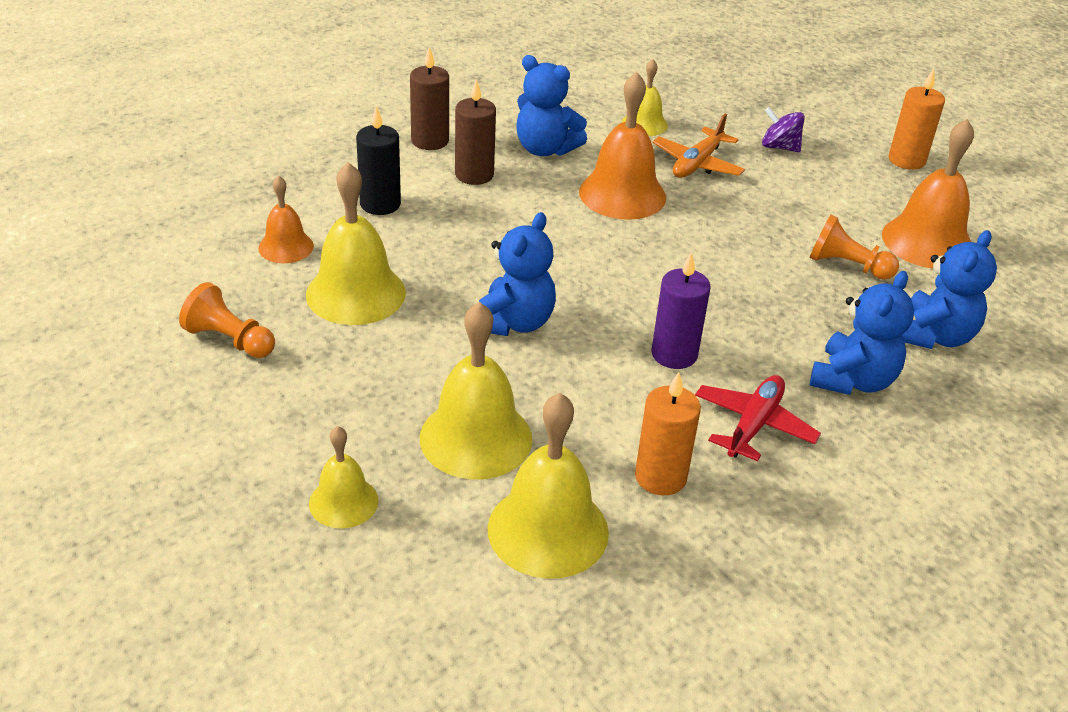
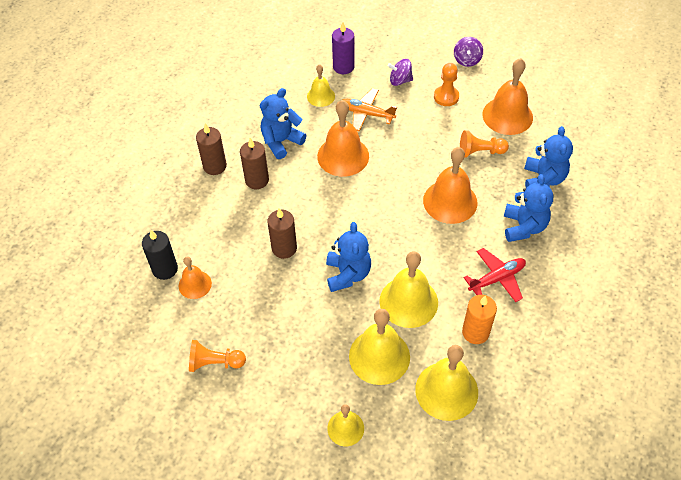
camera: 25 degrees left, 15 degrees up
yellow bell [306,162,406,325] -> yellow bell moved to [380,251,438,328]
black candle [356,106,401,215] -> black candle moved to [142,230,178,280]
blue teddy bear [516,55,587,156] -> blue teddy bear turned 135 degrees clockwise [260,88,307,159]
purple candle [651,252,711,369] -> purple candle moved to [332,22,354,74]
orange plane [652,114,745,178] -> orange plane turned 105 degrees clockwise [343,88,397,131]
red plane [695,375,821,461] -> red plane turned 60 degrees clockwise [464,248,526,302]
orange candle [889,69,945,170] -> purple spinning top [454,37,483,67]
none -> brown candle [267,208,297,259]
none -> orange bell [423,147,477,224]
none -> orange pawn [434,63,459,106]

